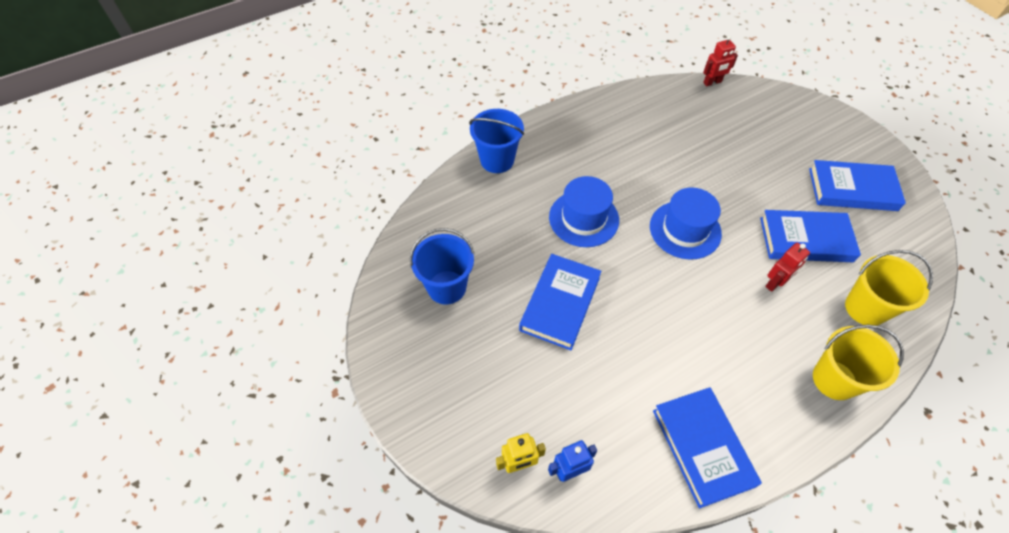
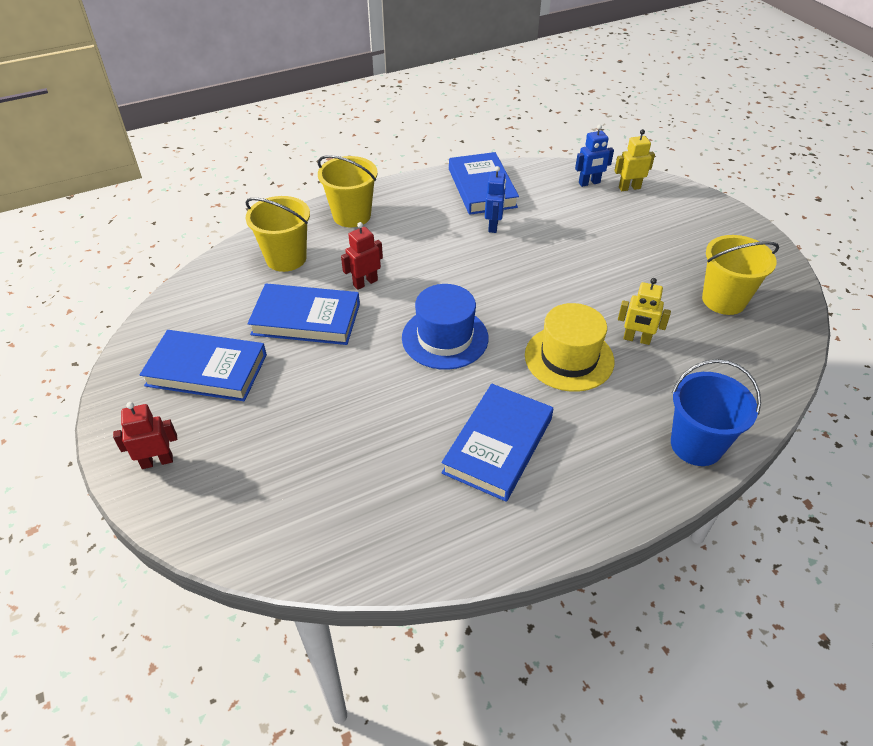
camera: 175 degrees left, 10 degrees down
blue bucket [410,228,474,305] -> yellow bucket [702,235,779,315]
blue book [519,254,602,350] -> blue book moved to [441,384,553,502]
blue hat [549,176,619,247] -> yellow hat [525,303,615,392]
red robot [703,36,738,86] -> red robot moved to [113,402,177,469]
none -> blue robot [485,166,506,233]
none -> yellow robot [618,278,671,345]

